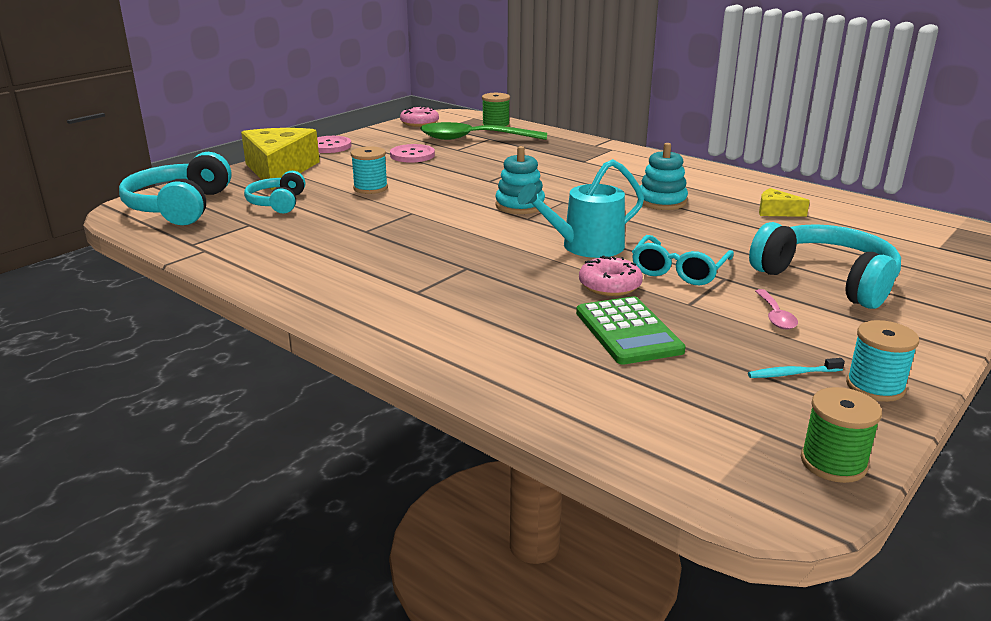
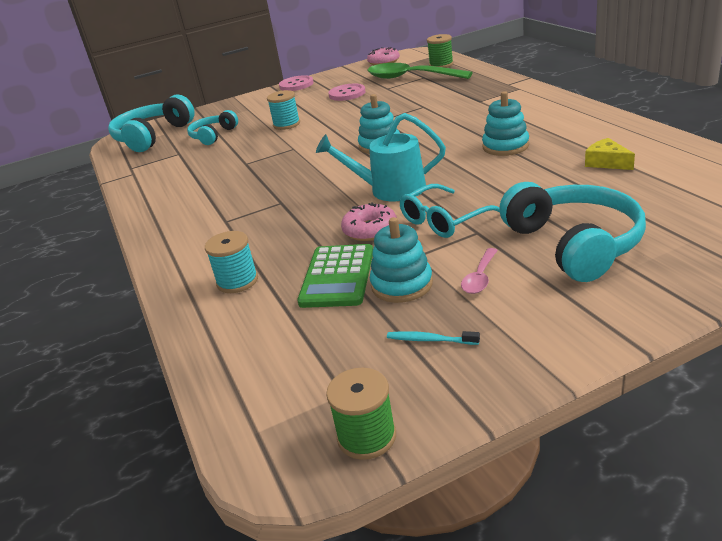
camera: 30 degrees right, 5 degrees up
yellow cheese [241,128,320,190] -> none
turquoise spool [846,320,919,402] -> turquoise spool moved to [205,231,258,293]
none -> turquoise stacking toy [370,217,433,303]

